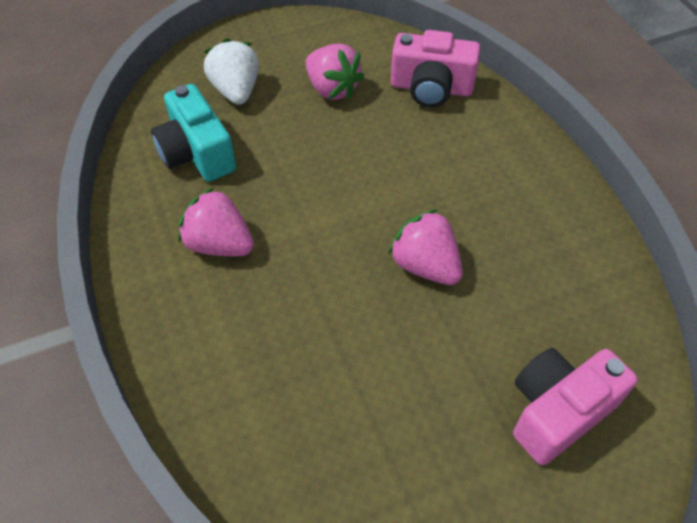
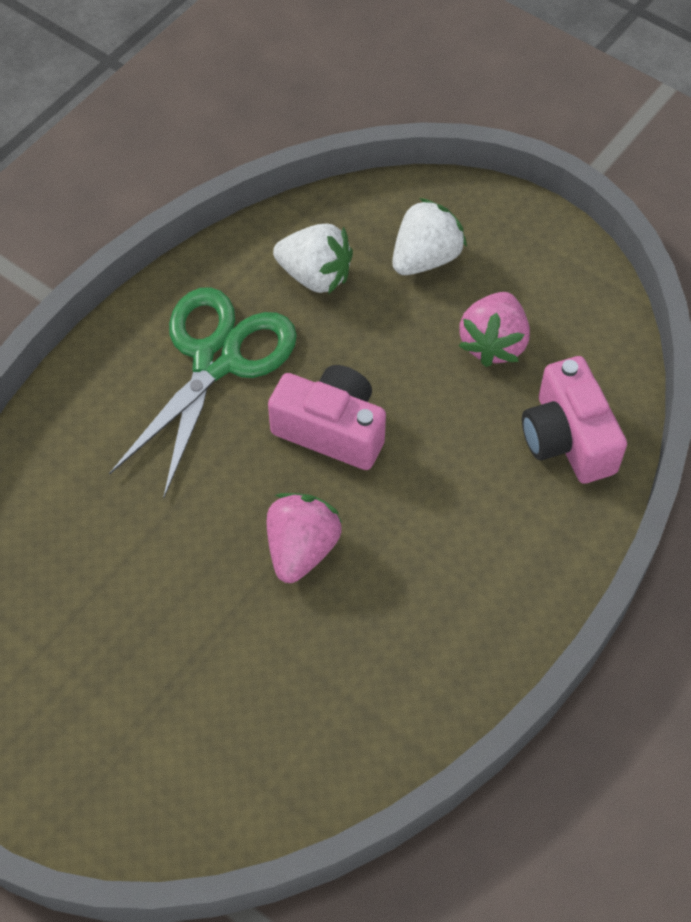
camera: 60 degrees right, 5 degrees up
turquoise camera [151,84,236,182] -> white strawberry [273,224,353,294]
pink strawberry [178,187,254,256] -> green scissors [109,287,297,498]
pink camera [513,348,638,465] -> pink camera moved to [268,365,386,470]

